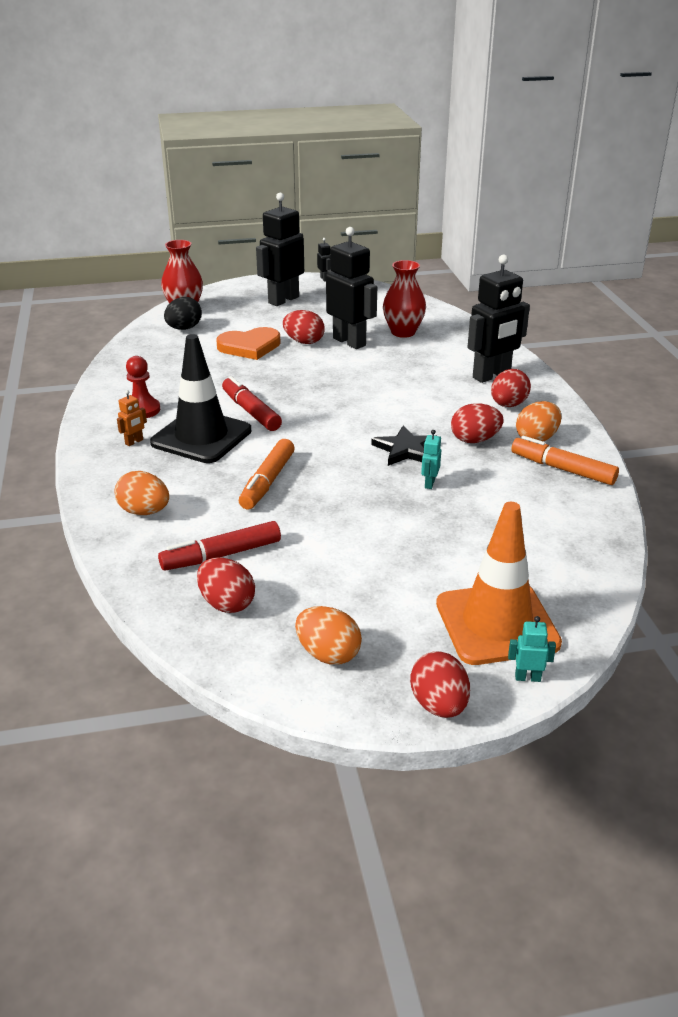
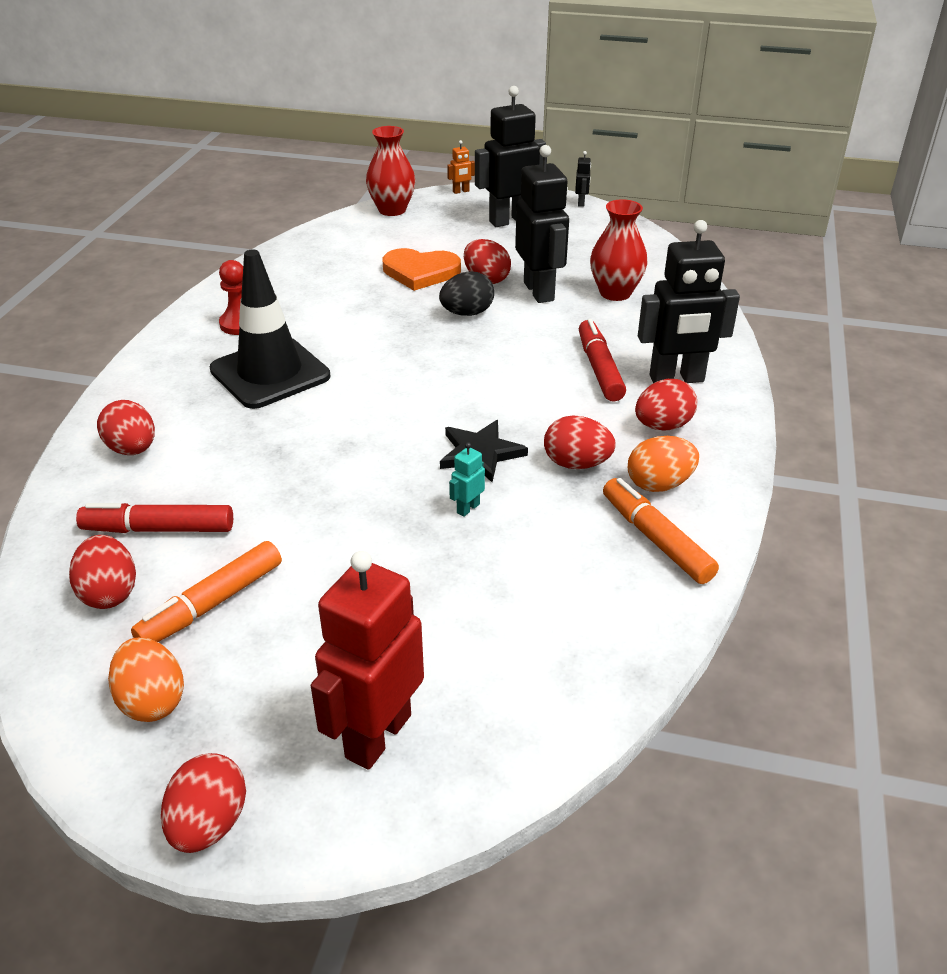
camera: 25 degrees right, 5 degrees up
orange egg [115,471,169,515] -> red egg [97,400,155,455]
orange robot [117,390,147,446] -> orange robot moved to [447,140,475,194]
black egg [164,297,202,330] -> black egg moved to [439,271,494,316]
red marker [222,376,282,431] -> red marker moved to [579,319,626,402]
orange marker [239,439,295,509] -> orange marker moved to [131,541,282,642]
orange traffic cone [436,502,562,665] -> red robot [311,551,424,770]
turquoise robot [508,616,556,682] -> none

